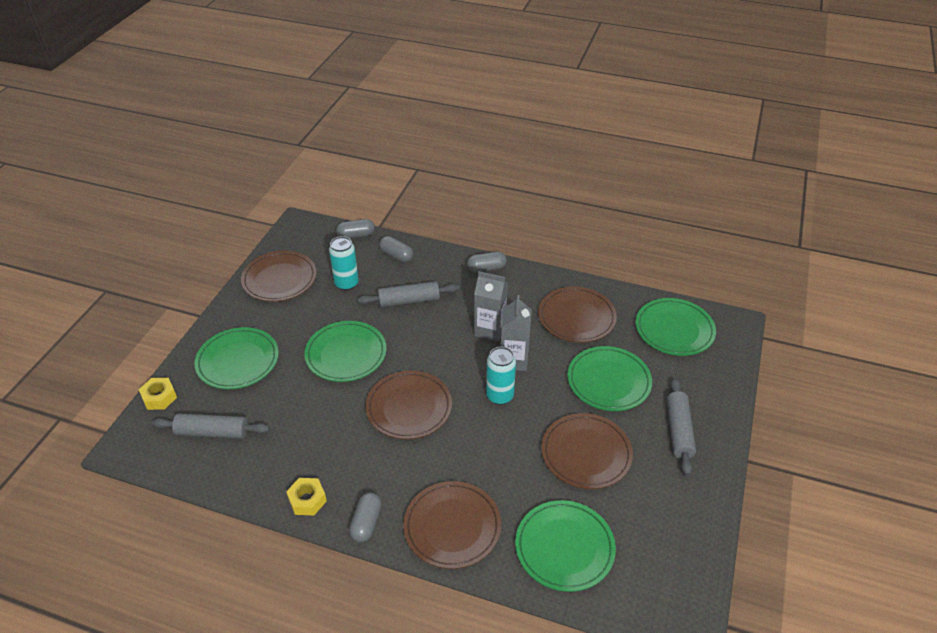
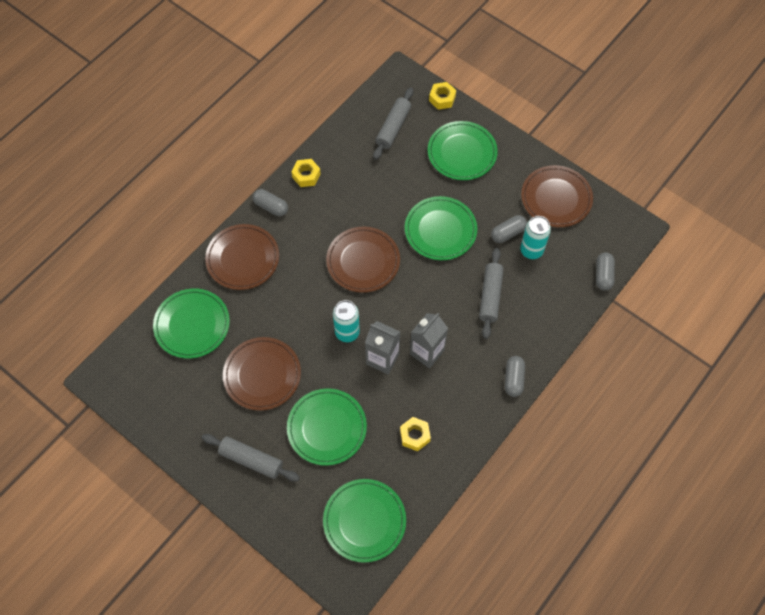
camera: 110 degrees right, 20 degrees up
grey capsule [379,236,413,262] -> grey capsule moved to [491,215,527,243]
brown plate [538,286,617,343] -> yellow nut [400,417,431,451]

